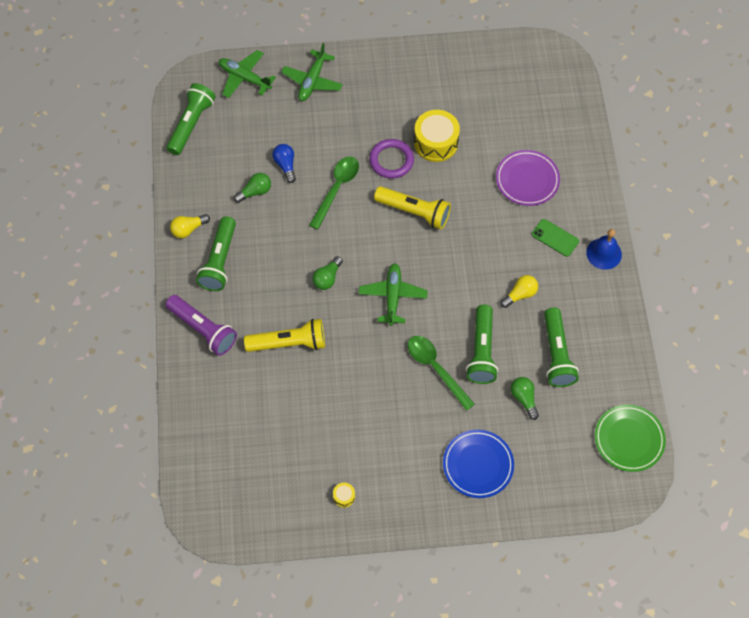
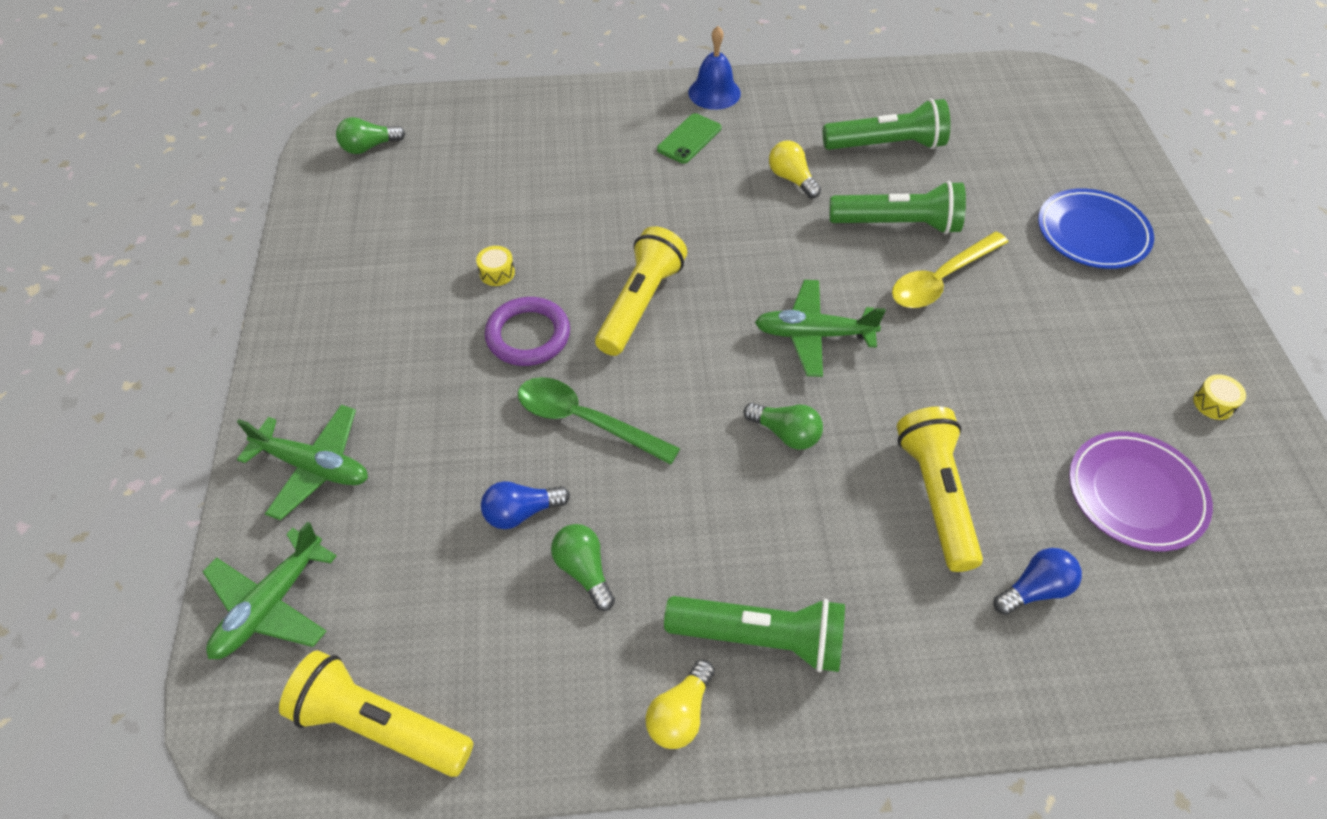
camera: 90 degrees left, 10 degrees down
green flashlight [166,83,216,155] -> yellow flashlight [279,651,474,777]
purple flashlight [166,295,237,356] -> none
yellow light bulb [170,214,210,238] -> yellow light bulb turned 60 degrees clockwise [645,660,715,749]
green spoon [408,336,475,411] -> yellow spoon [892,231,1008,308]
yellow drum [414,110,460,162] -> yellow drum [476,246,515,286], size x0.44
purple plate [496,150,560,206] -> purple plate moved to [1069,431,1213,551]
green light bulb [511,377,539,420] -> green light bulb moved to [336,117,405,154]
green plate [595,404,666,472] -> none
none -> blue light bulb [993,548,1082,615]

